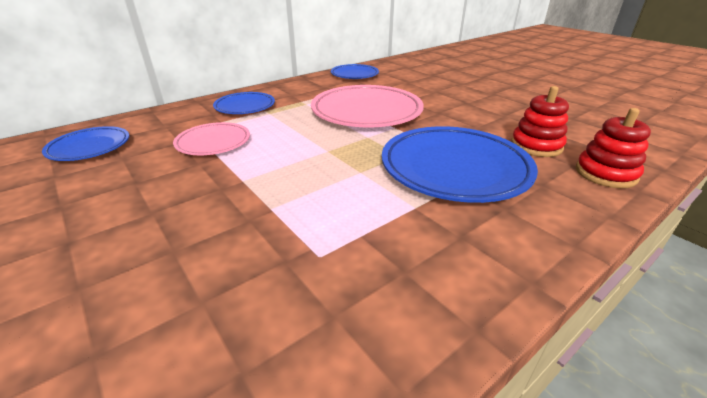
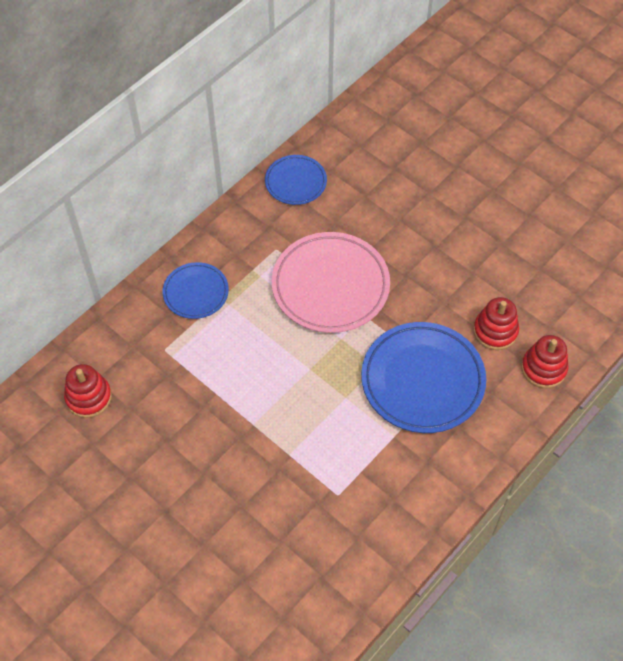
camera: 10 degrees left, 25 degrees up
blue plate [42,126,129,161] -> red stacking toy [64,364,112,418]
pink plate [173,122,250,155] -> none

